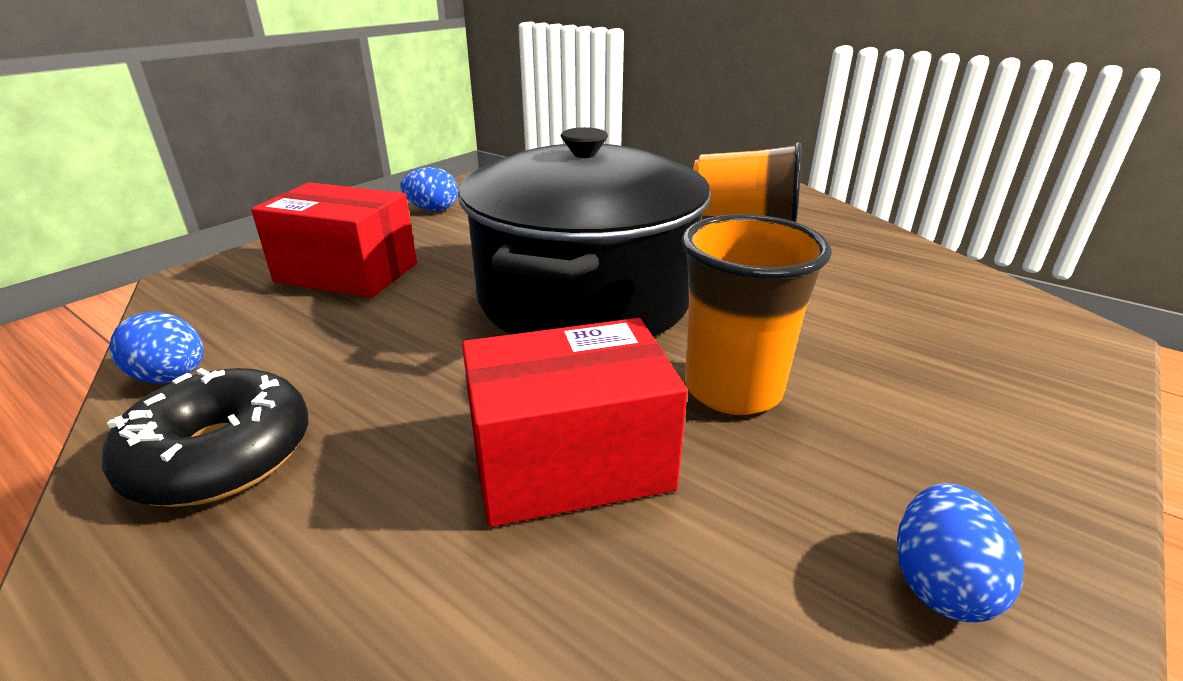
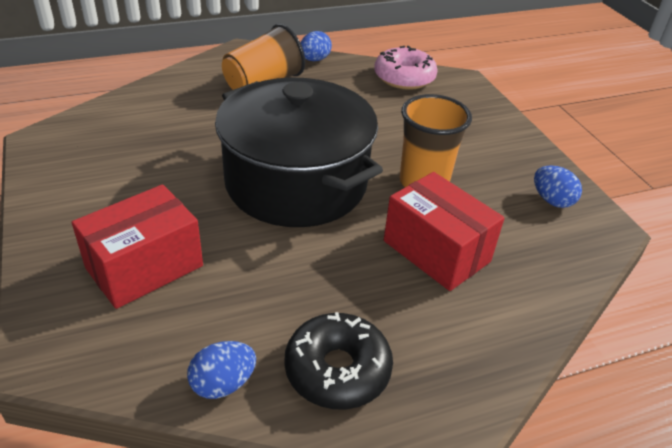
camera: 60 degrees left, 10 degrees up
blue egg [400,167,458,211] -> blue egg moved to [300,31,332,61]
red box [462,318,688,527] -> red box turned 60 degrees counterclockwise [384,172,505,291]
none -> pink donut [374,46,438,90]

